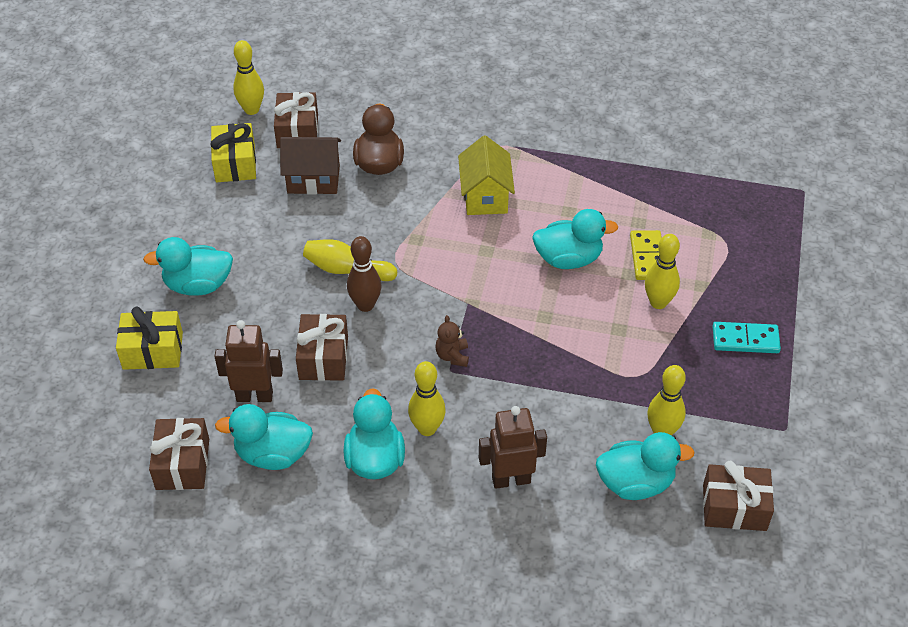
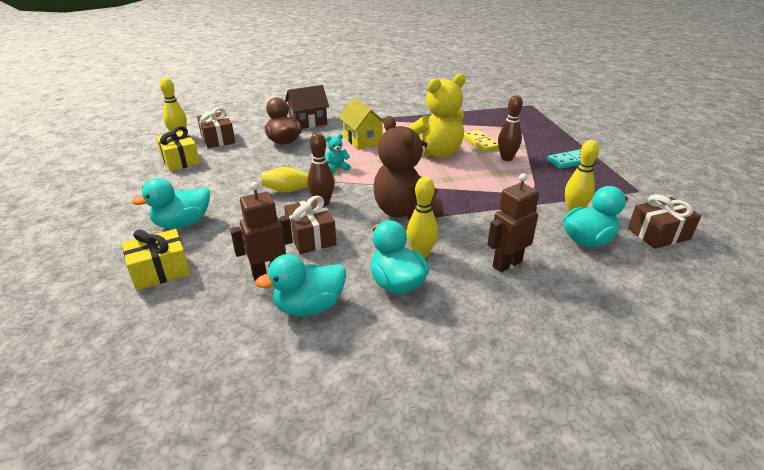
camera: 25 degrees left, 15 degrees down
brown gift [149,418,209,490] -> none
brown house [280,137,341,195] -> brown house moved to [285,85,329,129]
brown teddy bear [435,315,469,367] -> brown teddy bear [374,116,443,218], size x2.43
turquoise duck [532,209,618,269] -> yellow teddy bear [408,74,465,158]
yellow bowling pin [645,234,680,309] -> brown bowling pin [498,95,523,161]
none -> turquoise teddy bear [325,134,350,174]

